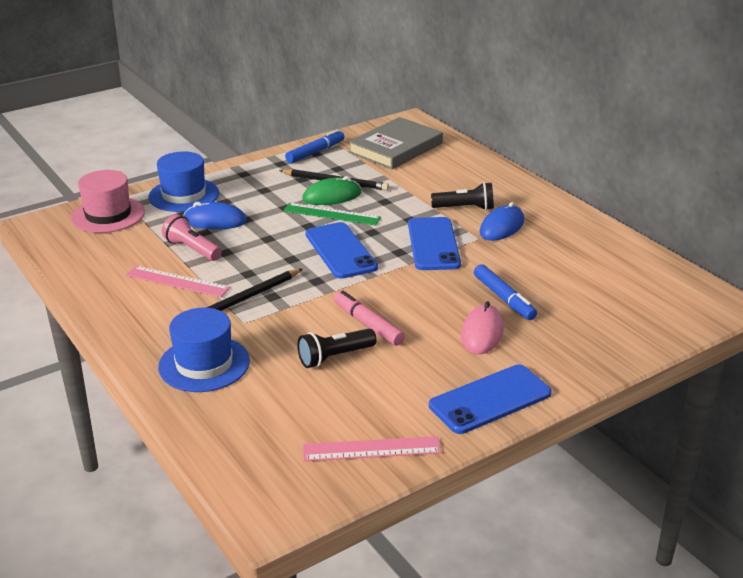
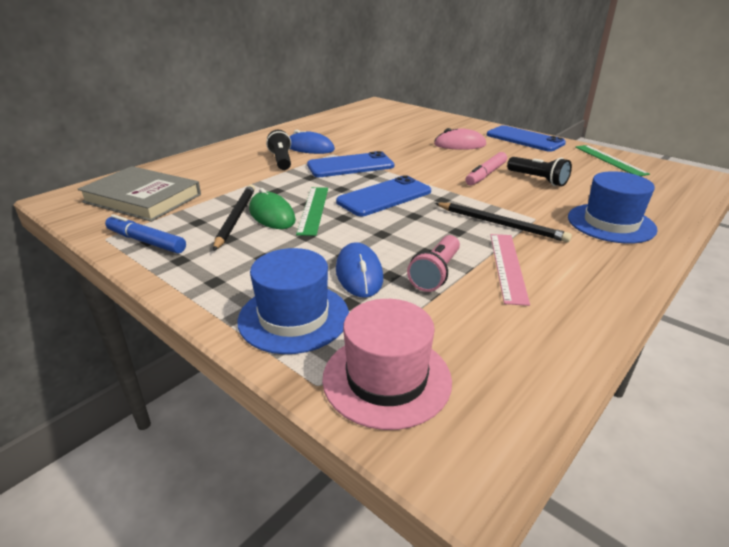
camera: 105 degrees left, 0 degrees up
pink ruler [303,436,441,461] -> green ruler [575,145,650,176]
blue marker [474,264,537,320] -> none

